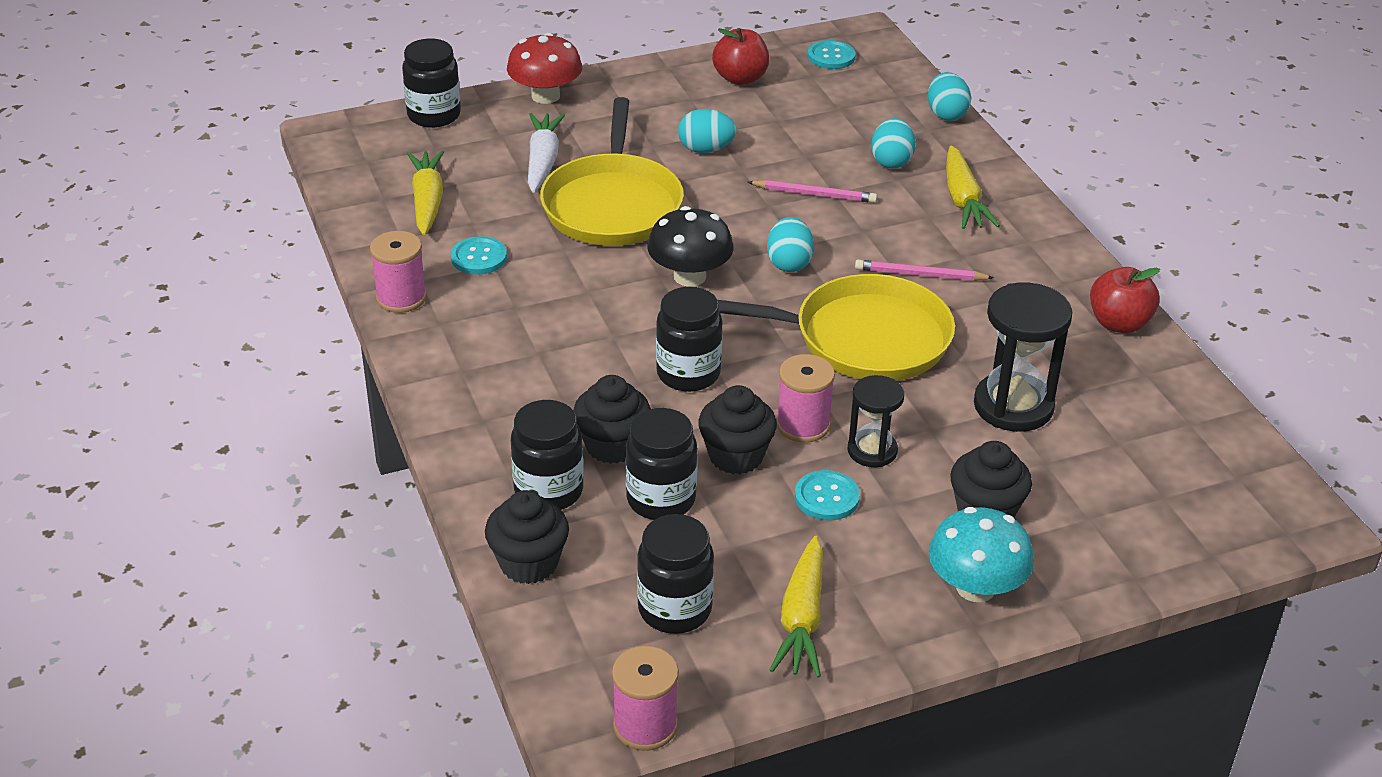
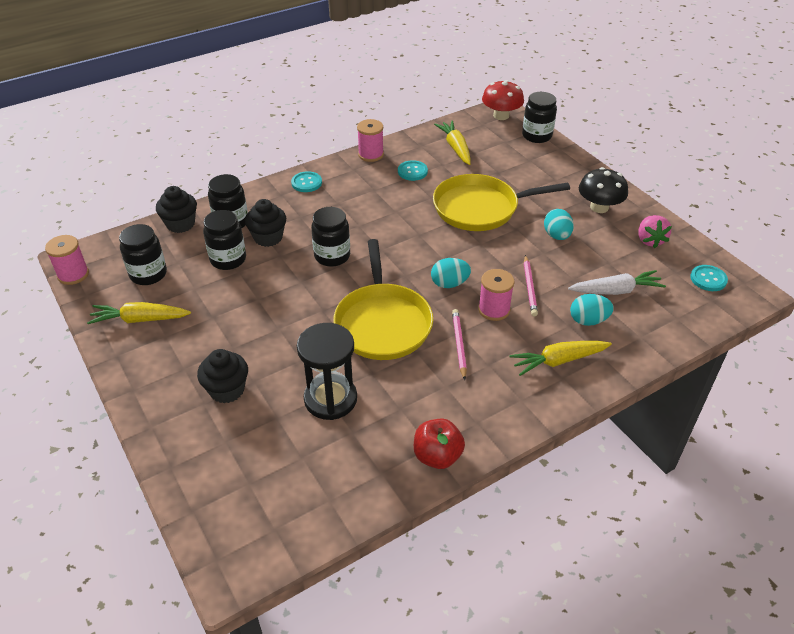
camera: 80 degrees right, 5 degrees up
yellow carrot [407,150,444,235] -> yellow carrot turned 90 degrees counterclockwise [434,121,471,165]
red mushroom [507,33,582,104] -> red mushroom moved to [482,80,524,120]
white carrot [528,113,565,193] -> white carrot moved to [568,270,666,295]
black mushroom [647,206,733,287] -> black mushroom moved to [579,167,628,213]
black cupcake [698,385,777,474] -> none
red apple [712,28,769,85] -> pink strawberry [639,215,672,248]
pink spool [776,354,835,443] -> pink spool moved to [478,269,515,321]
turquoise button [795,470,860,520] -> turquoise button moved to [291,171,322,192]
black hourglass [848,375,904,467] -> none
turquoise egg [928,72,971,121] -> none
turquoise mushroom [928,507,1034,602] -> none

